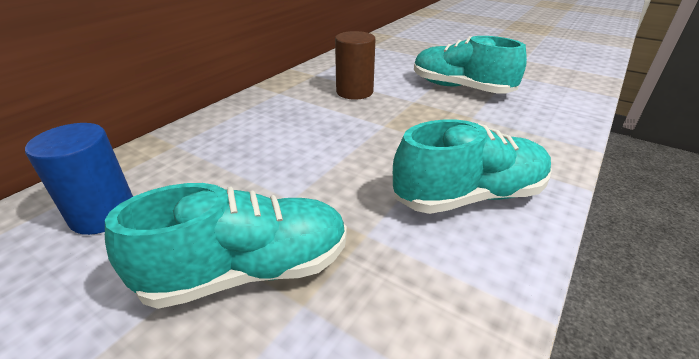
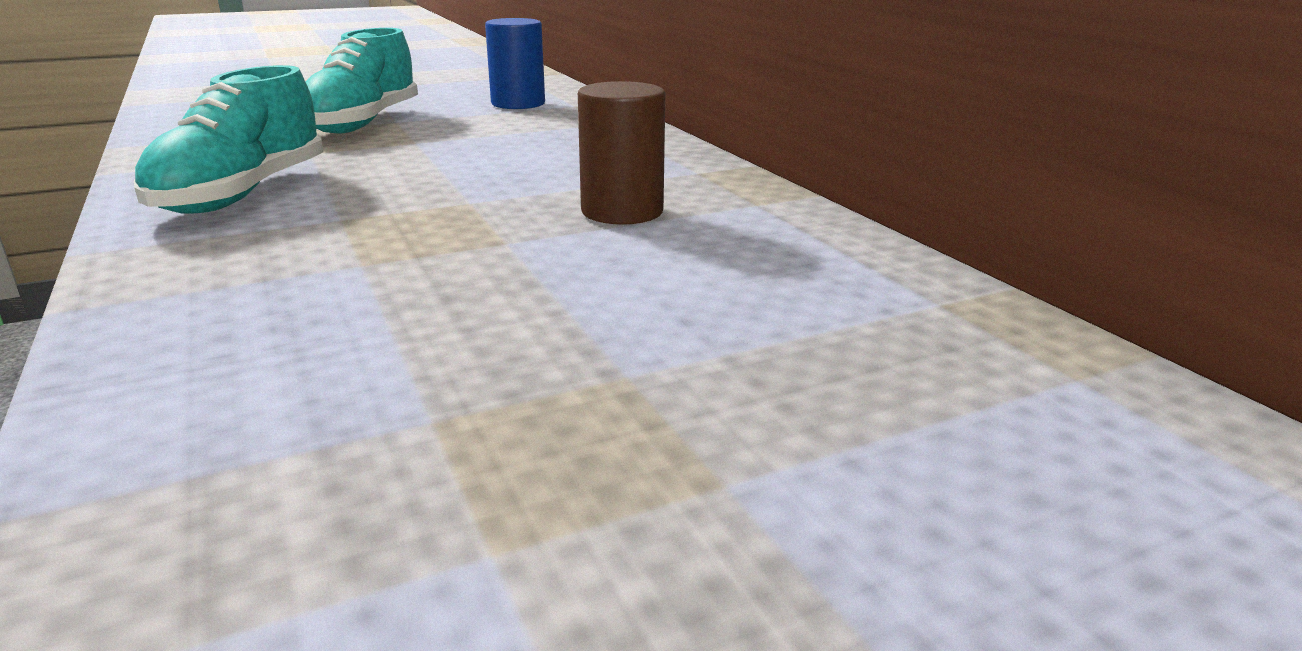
camera: 120 degrees right, 10 degrees down
turquoise shoe [414,36,527,94] -> none

